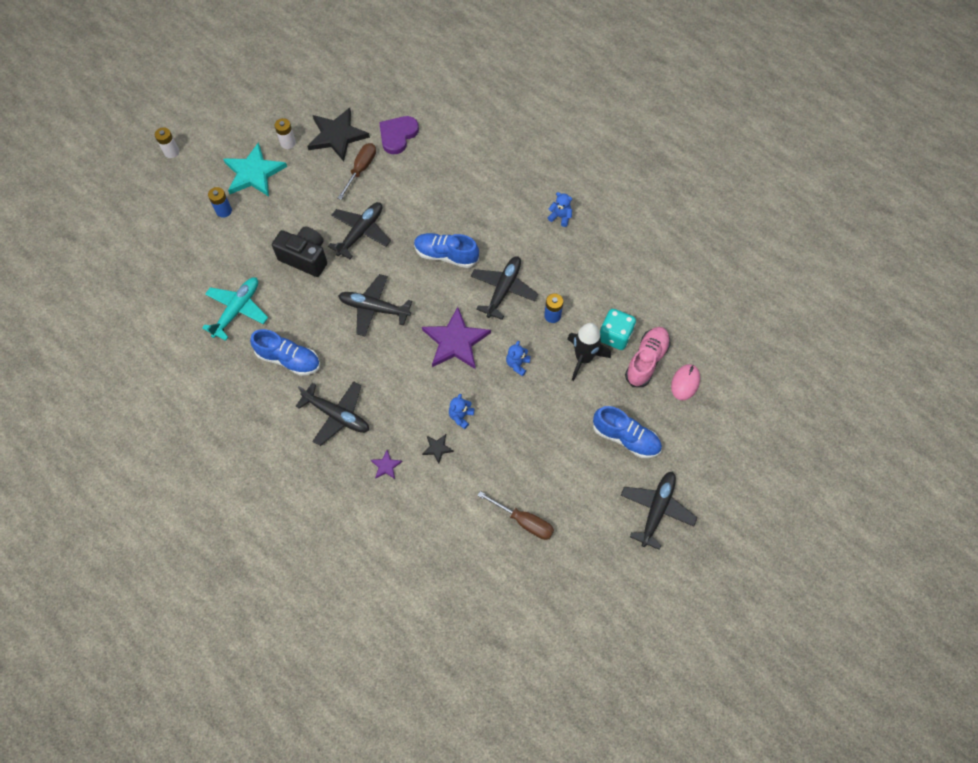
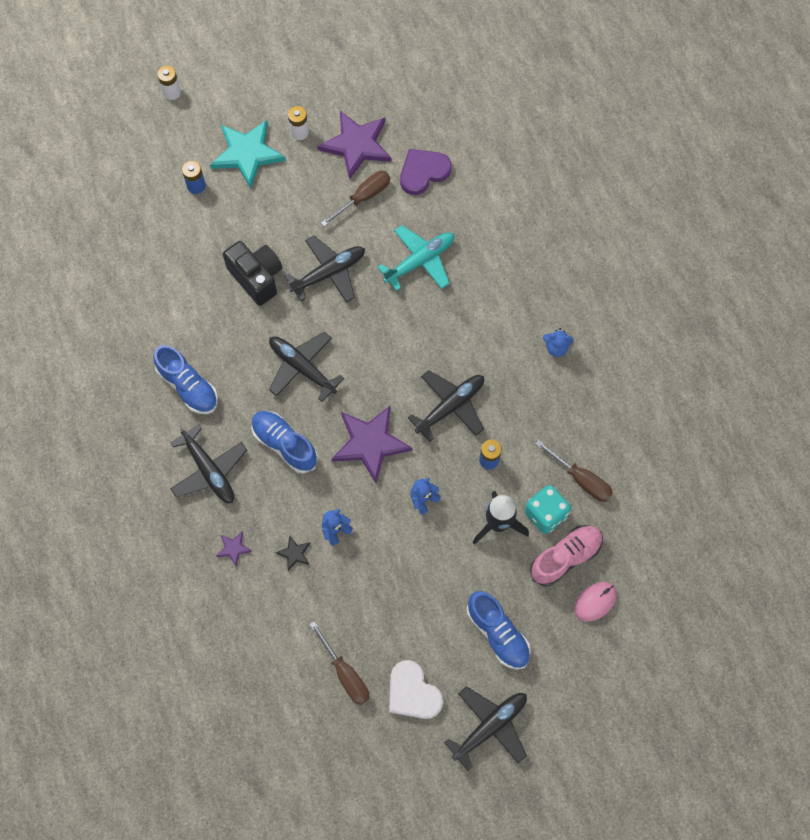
camera: 25 degrees right, 5 degrees up
turquoise plane [202,277,268,341] -> turquoise plane moved to [378,225,454,291]
black star [308,108,370,161] -> purple star [317,111,392,180]
blue shoe [414,233,479,268] -> blue shoe moved to [251,411,318,474]
blue teddy bear [548,192,572,227] -> blue teddy bear turned 135 degrees clockwise [543,328,574,357]
none -> white heart [389,660,443,719]
none -> brown screwdriver [535,440,613,502]

